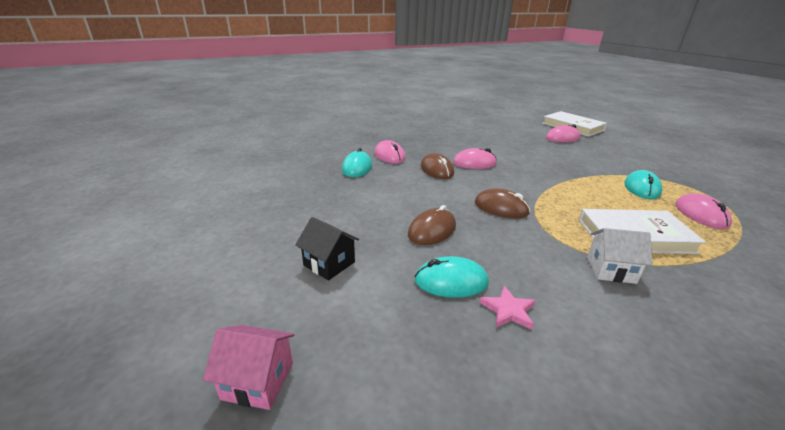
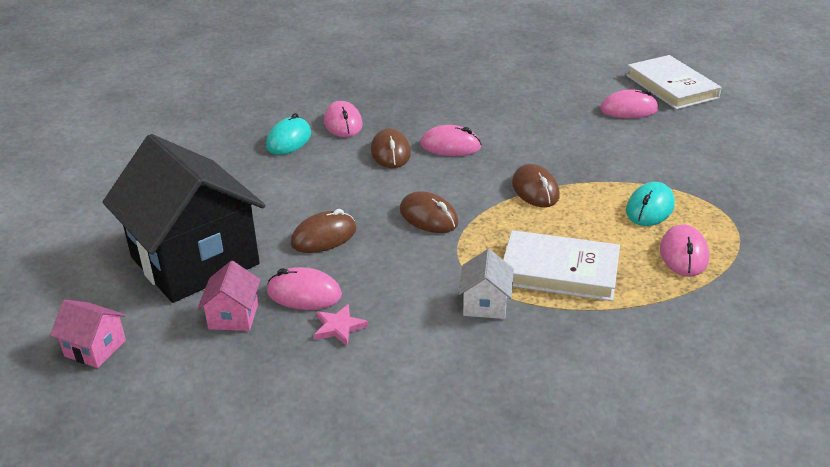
camera: 15 degrees right, 5 degrees up
black house [295,217,359,280] -> black house [103,134,266,303], size x2.48
turquoise mouse [414,256,489,298] -> pink mouse [267,267,342,310]
white house [587,228,653,284] -> white house turned 75 degrees clockwise [458,249,514,319]
none -> pink house [198,261,261,331]
none -> brown mouse [512,164,560,207]

